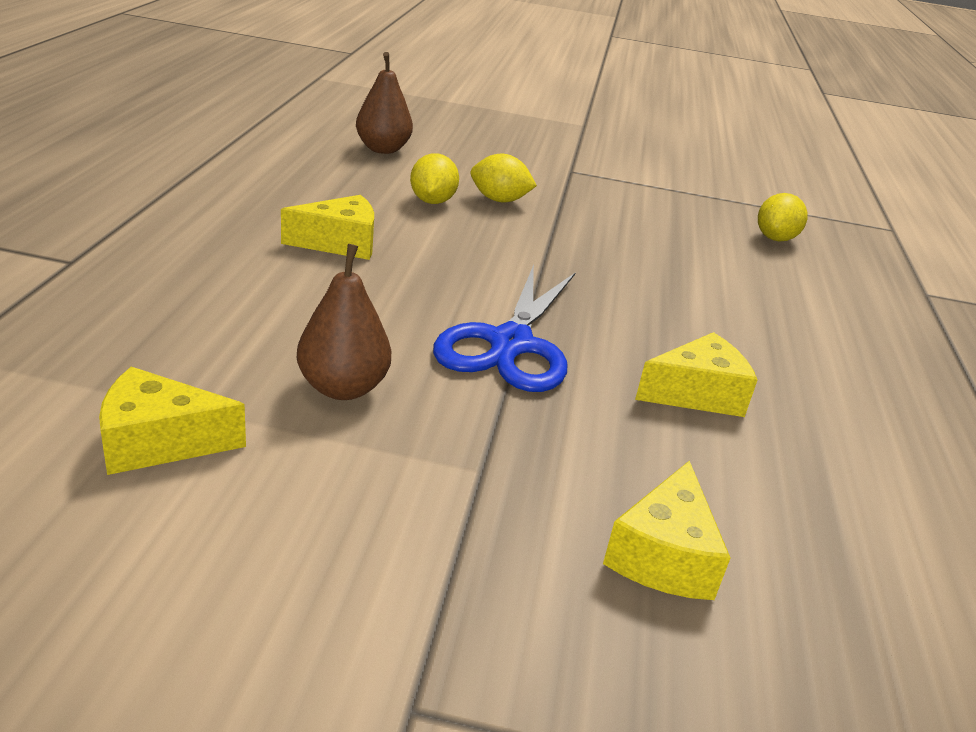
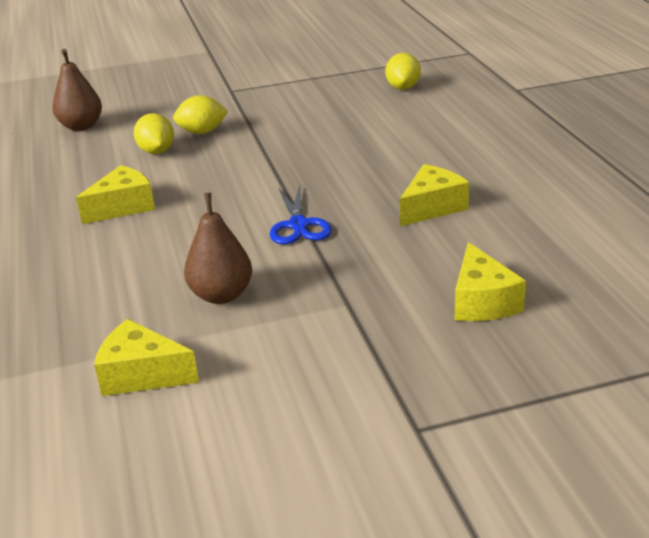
camera: 20 degrees left, 0 degrees up
yellow cheese [99,367,246,475] -> yellow cheese turned 45 degrees clockwise [94,319,199,396]
blue scissors [433,265,576,392] -> blue scissors [270,185,332,244], size x0.64

